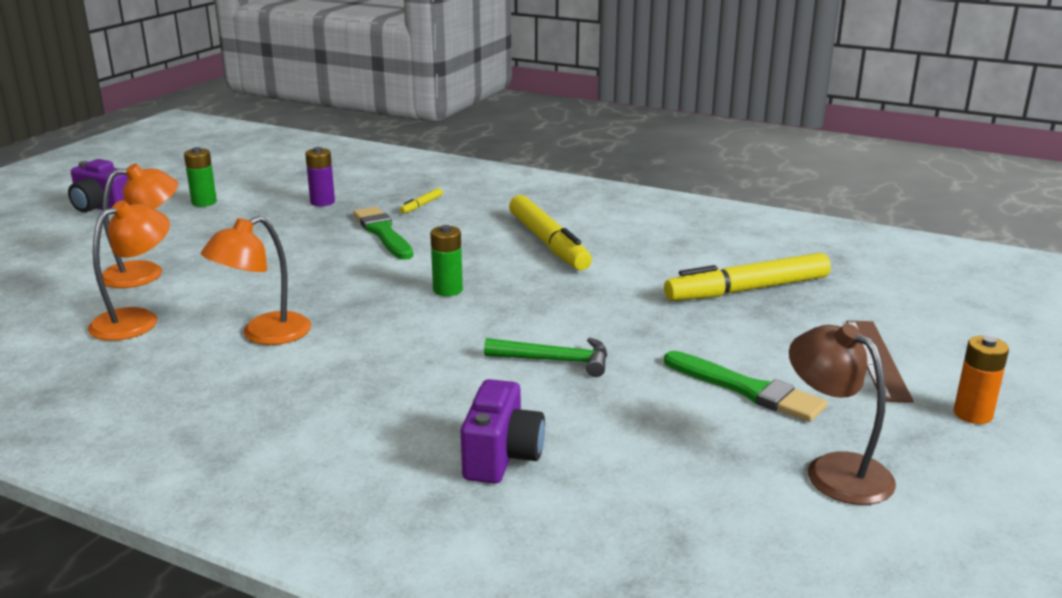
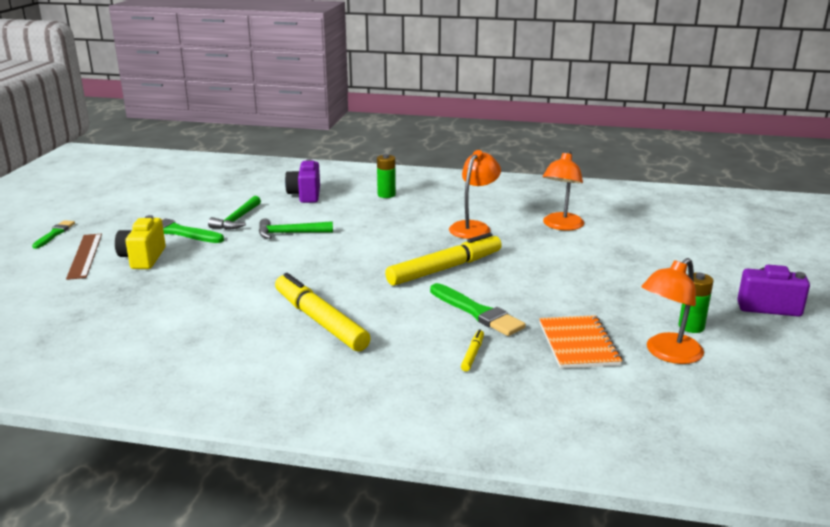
camera: 165 degrees right, 0 degrees up
orange lamp [102,164,178,288] -> orange lamp moved to [641,258,704,364]
purple battery [305,147,335,206] -> orange notebook [539,315,622,369]
green battery [430,225,463,296] -> green battery moved to [377,154,396,198]
yellow marker [664,253,831,301] -> yellow marker moved to [385,233,502,286]
brown lamp [789,324,896,505] -> none
orange battery [954,336,1009,424] -> green brush [32,220,75,249]
none -> yellow camera [115,215,166,269]
none -> green hammer [208,196,261,230]

